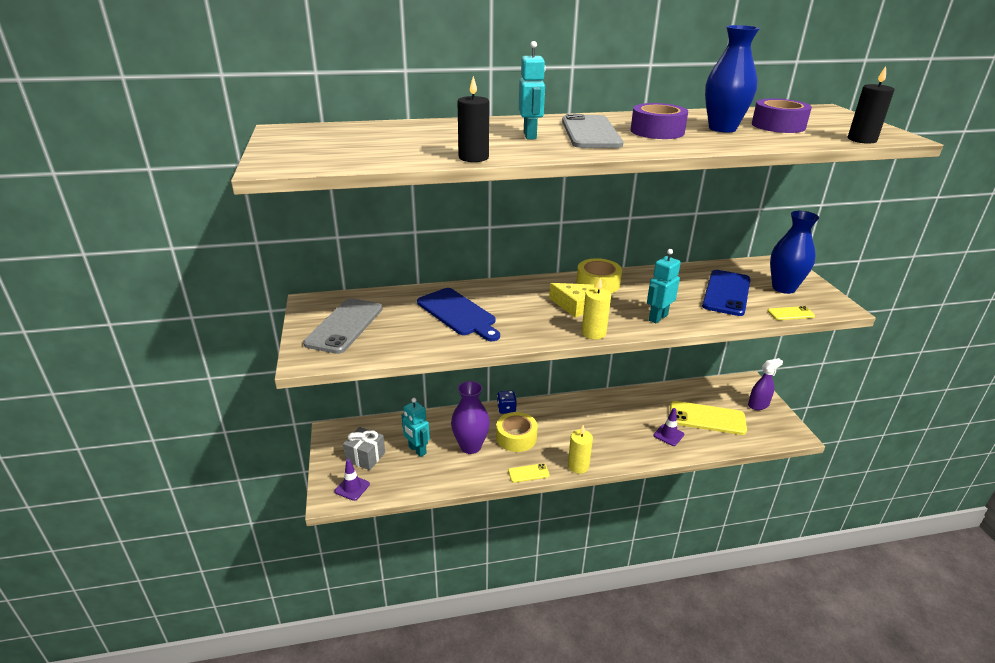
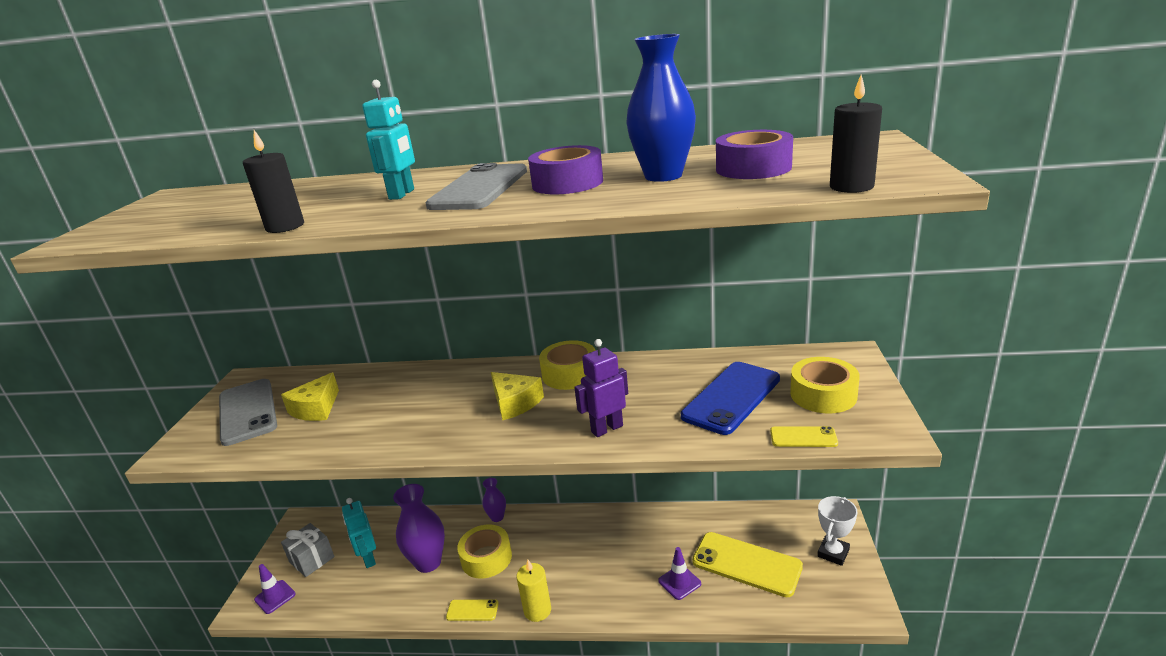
camera: 20 degrees right, 5 degrees down
grey phone [303,298,382,354] -> grey phone turned 60 degrees counterclockwise [219,379,277,446]
blue cutting board [417,288,500,341] -> none
blue dice [497,391,517,414] -> purple vase [482,478,506,522]
yellow candle [582,278,611,340] -> none
turquoise robot [647,249,681,323] -> purple robot [574,339,628,437]
purple spray bottle [748,358,783,410] -> white trophy [817,496,858,566]
blue vase [770,211,819,294] -> yellow tape [790,357,860,413]
none -> yellow cheese [281,372,339,421]

